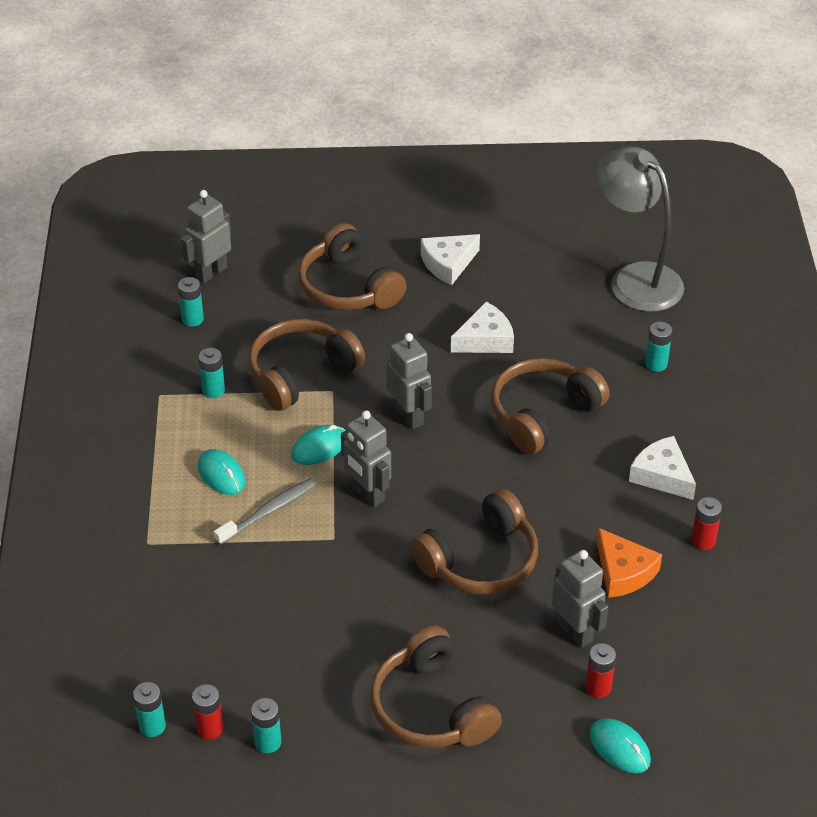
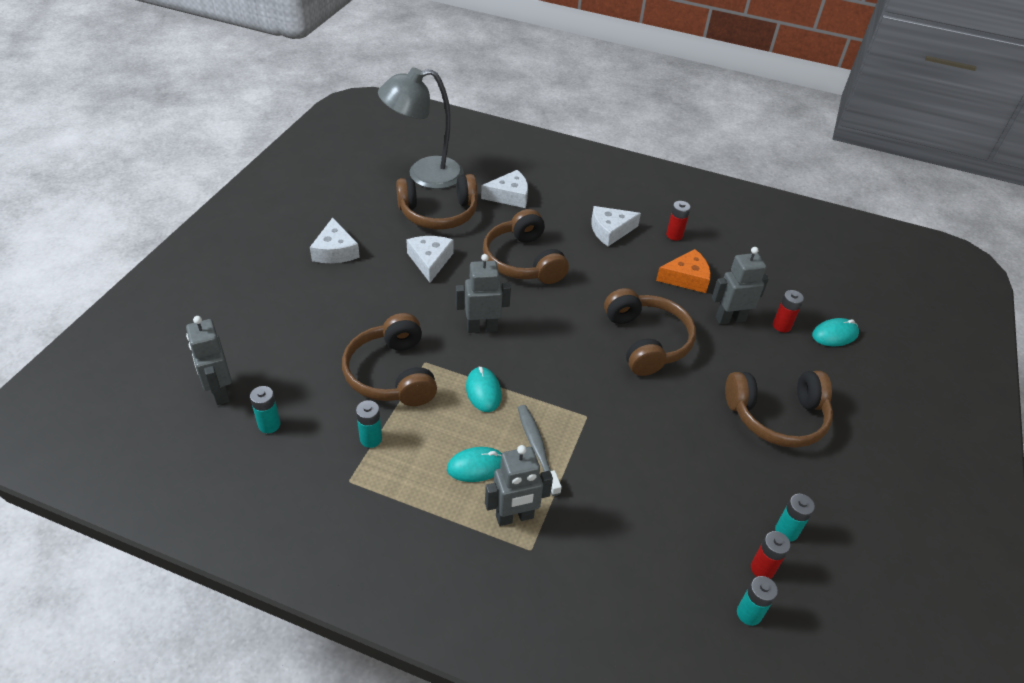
camera: 70 degrees left, 0 degrees up
brown headphones [298,223,407,310] -> brown headphones moved to [396,174,478,229]
grey robot [341,411,391,507] -> grey robot moved to [485,445,553,526]
turquoise battery [645,322,672,372] -> white cheese [481,170,528,208]

